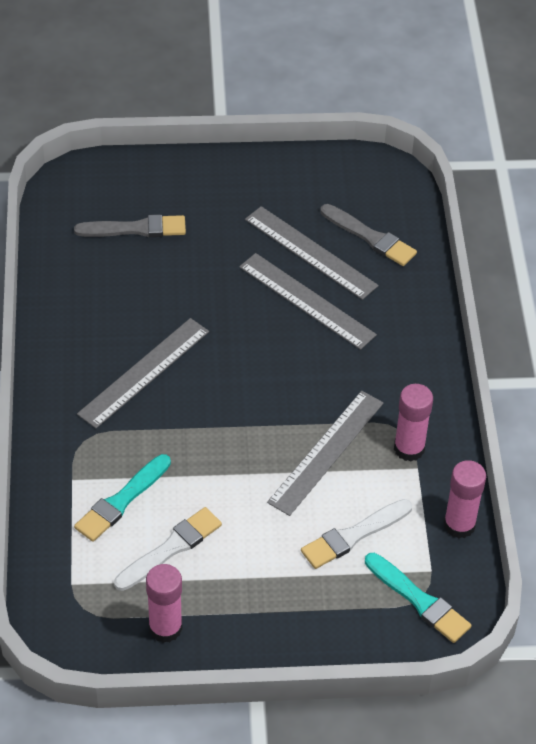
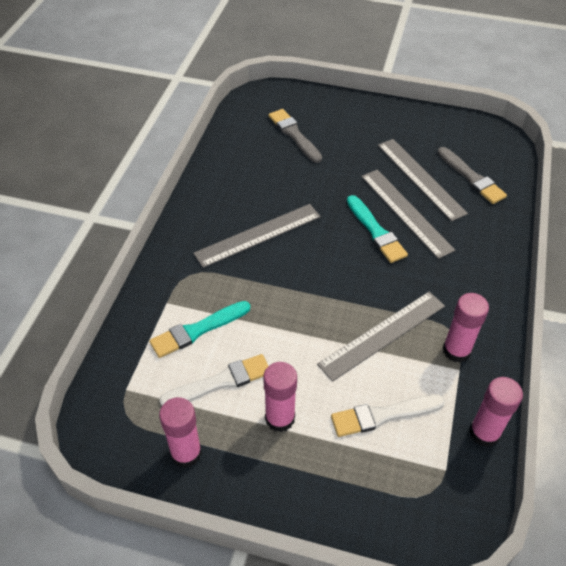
camera: 20 degrees right, 0 degrees up
grey brush [74,215,186,237] -> grey brush turned 135 degrees counterclockwise [269,109,322,163]
turquoise brush [365,553,471,643] -> turquoise brush moved to [347,195,408,263]
none -> pink glue stick [263,362,297,432]

